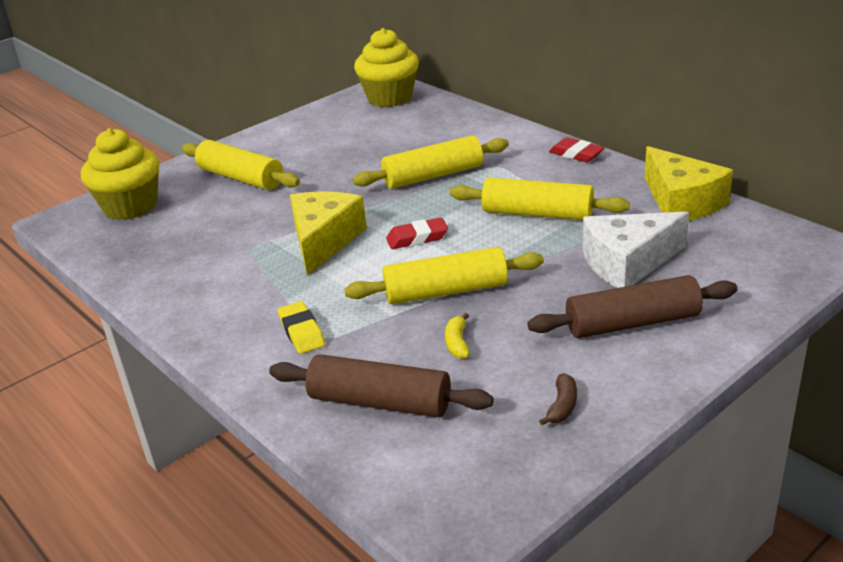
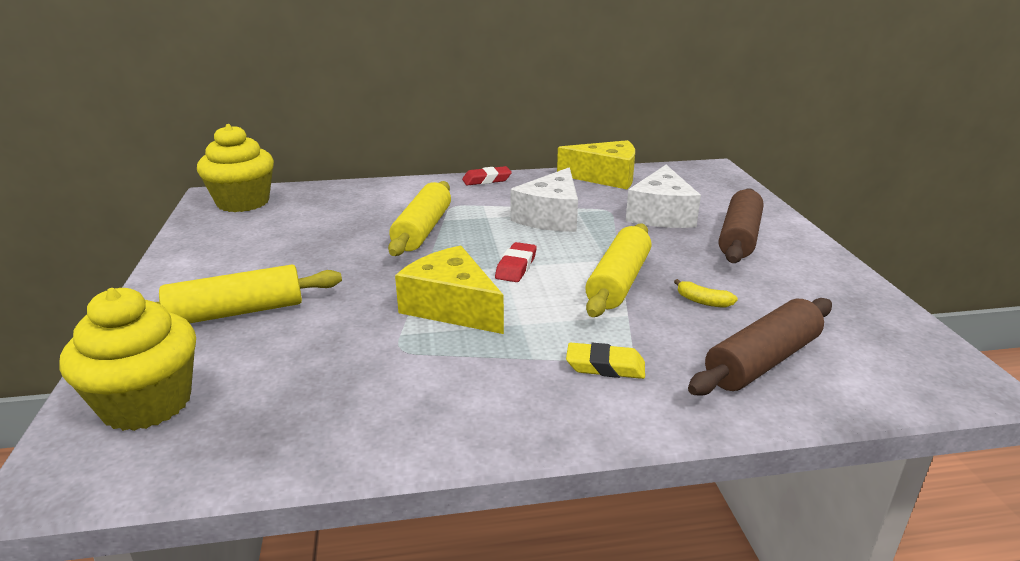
camera: 60 degrees left, 5 degrees down
yellow rolling pin [450,178,630,220] -> white cheese [511,168,578,232]
brown banana [539,373,577,426] -> none

